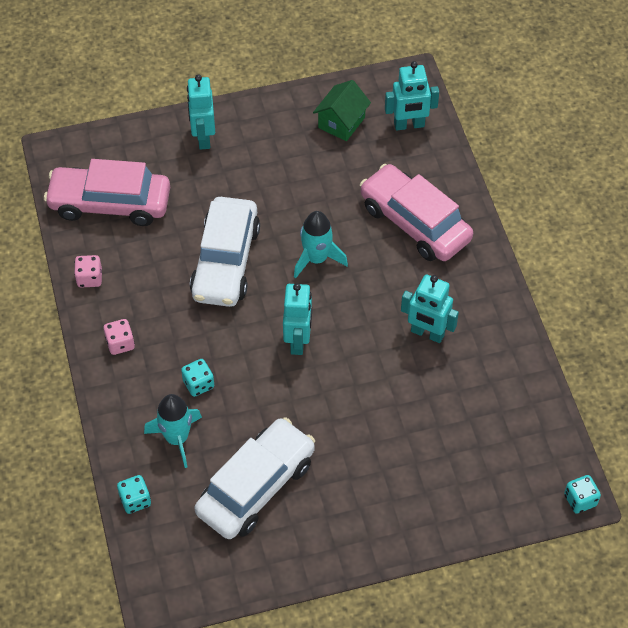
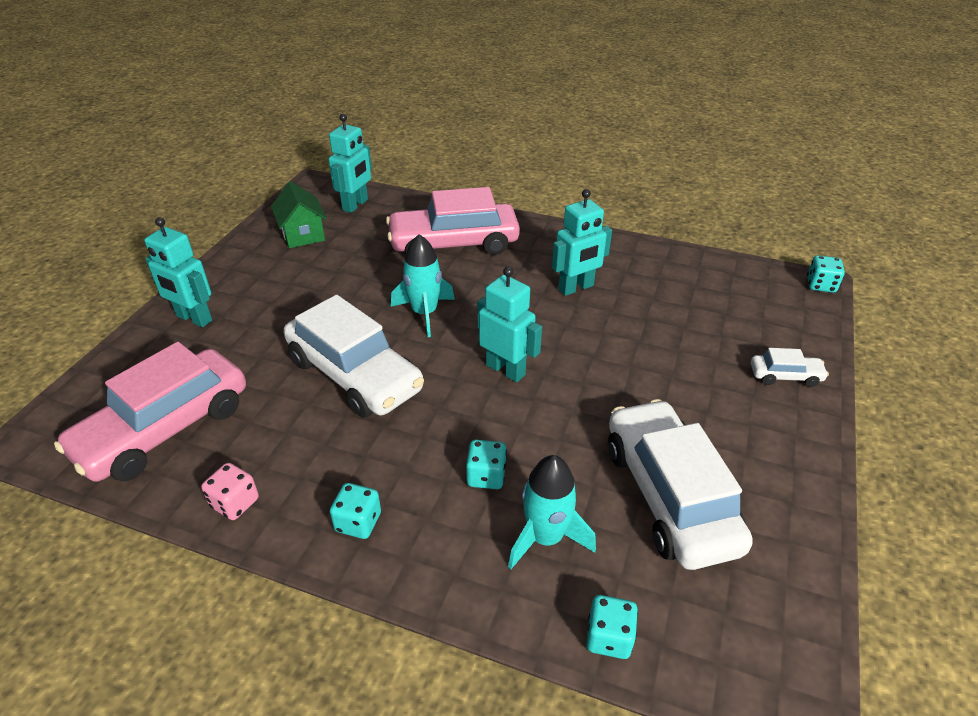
camera: 55 degrees left, 15 degrees down
pink dice [103,319,135,355] -> turquoise dice [330,483,381,539]
none -> white car [751,348,829,387]

